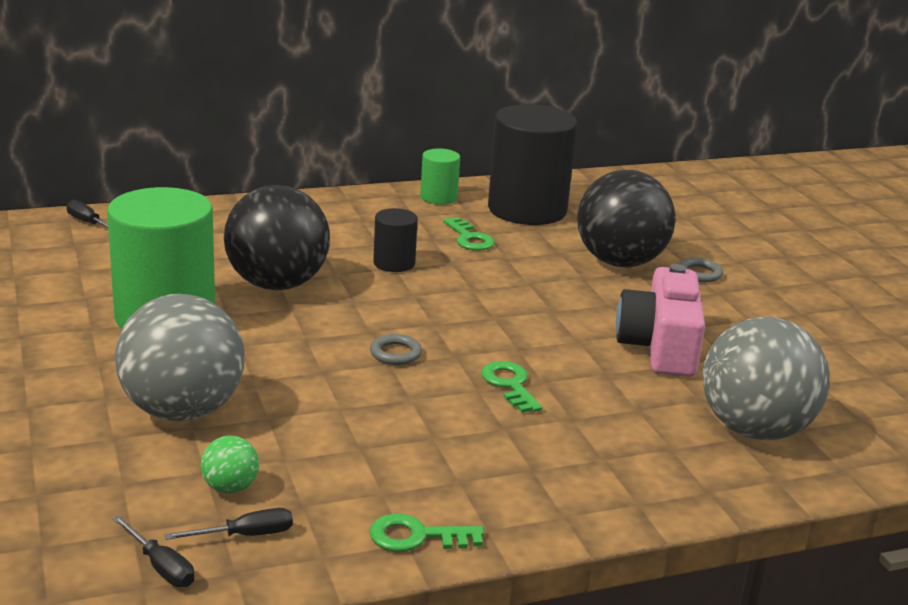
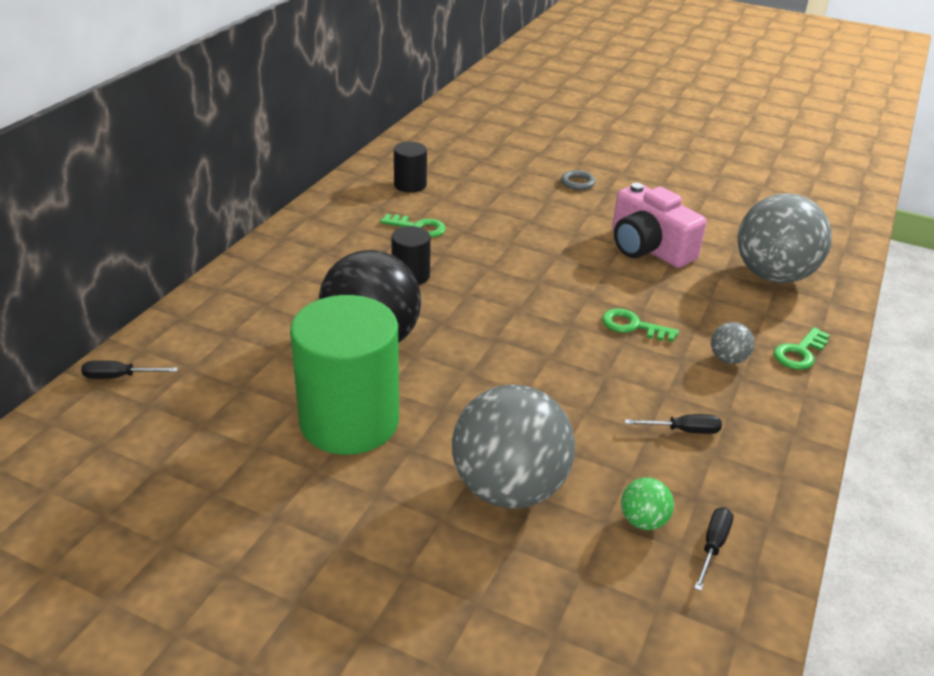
camera: 45 degrees left, 10 degrees up
black screwdriver [113,515,194,587] -> black screwdriver moved to [625,414,722,434]
green key [369,514,484,552] -> green key moved to [774,327,830,370]
grey ring [370,334,422,365] -> none
green cylinder [420,148,460,205] -> none
black cylinder [488,104,577,225] -> black cylinder [394,142,427,193], size x0.47
black ball [577,170,676,267] -> none
none -> grey ball [711,322,755,364]

